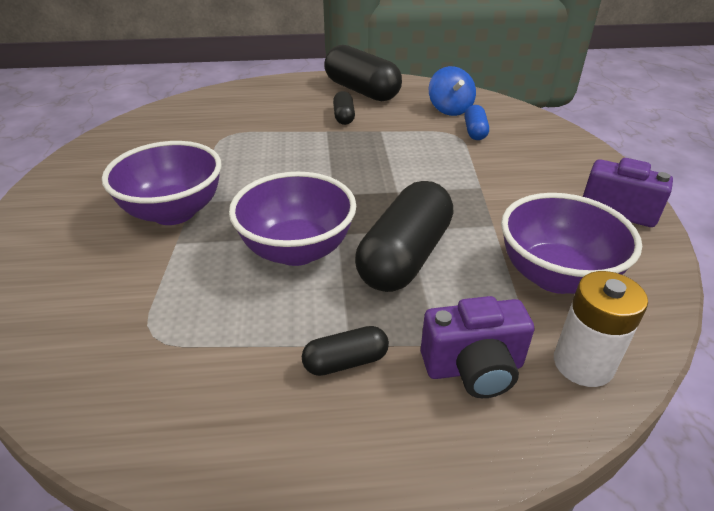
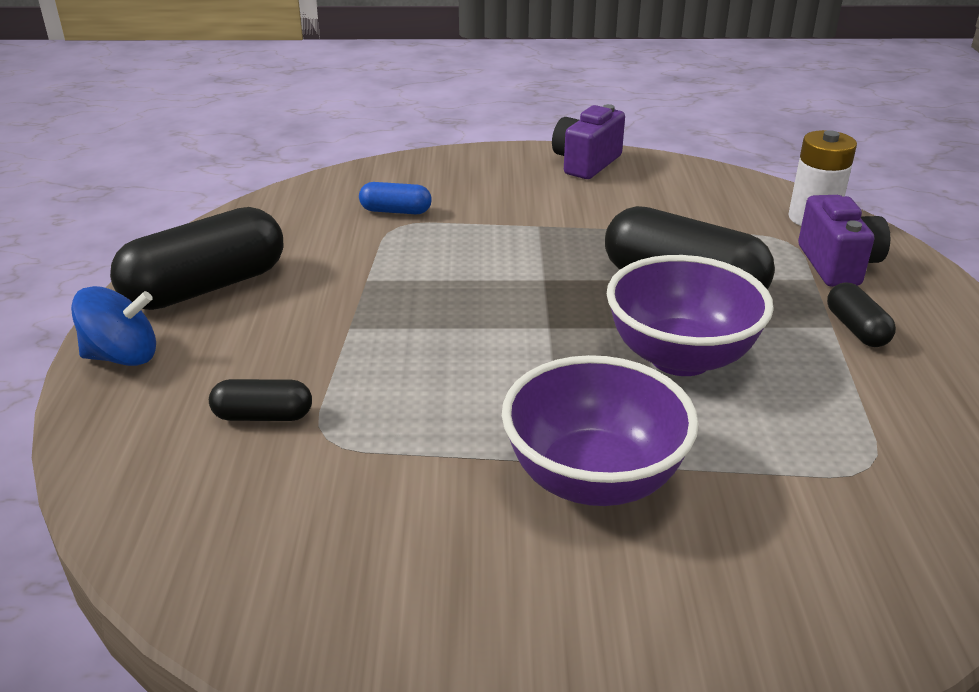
camera: 85 degrees left, 5 degrees down
black capsule [333,91,355,125] -> black capsule moved to [209,379,312,421]
blue spinning top [429,66,476,116] -> blue spinning top moved to [71,286,156,366]
purple bowl [501,193,642,294] -> none

